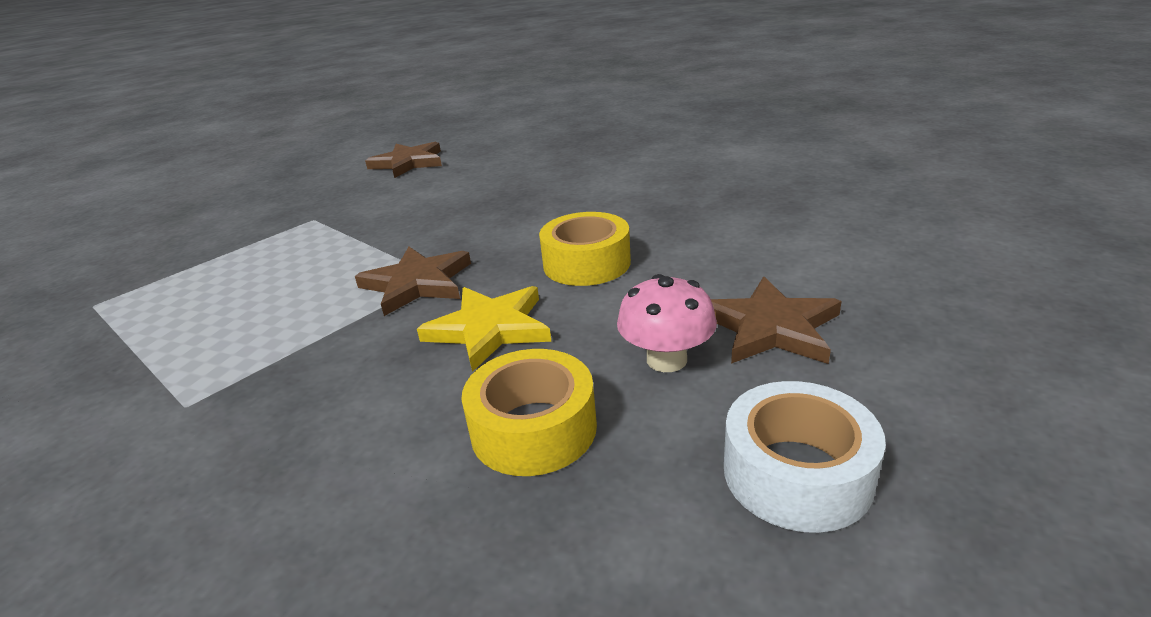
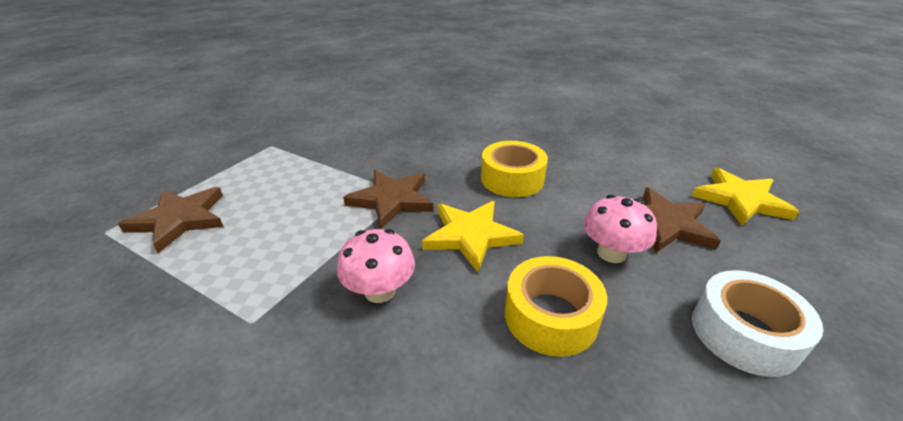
camera: 15 degrees left, 5 degrees up
brown star [365,142,442,178] -> brown star moved to [118,187,223,253]
none -> pink mushroom [337,229,415,303]
none -> yellow star [692,167,799,226]

